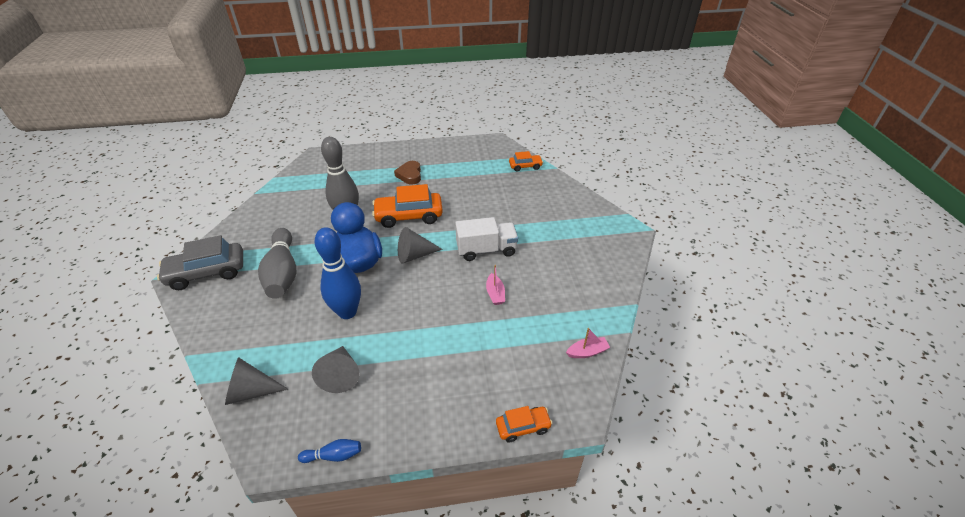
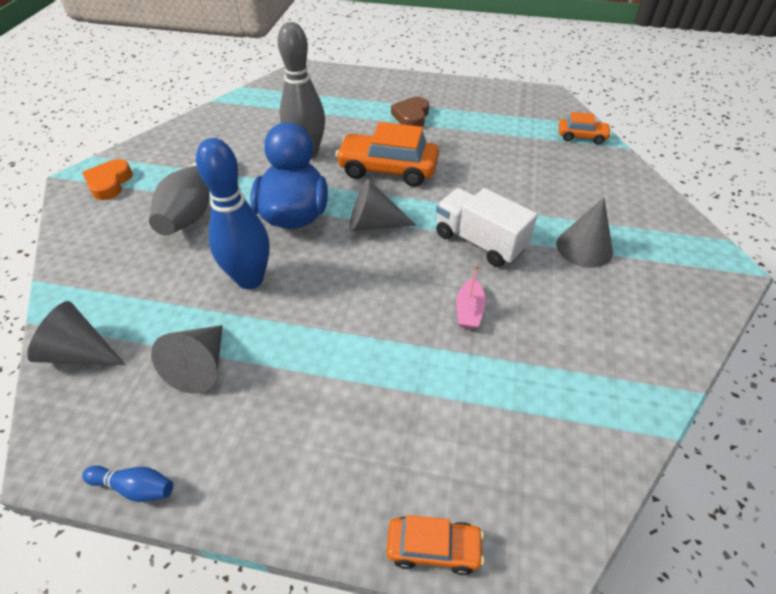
camera: 20 degrees right, 5 degrees up
grey car [157,235,243,290] -> orange heart [82,159,133,200]
white truck [455,217,518,261] -> white truck turned 150 degrees counterclockwise [436,188,538,267]
pink boat [566,328,610,358] -> none
none -> grey cone [557,197,613,268]

